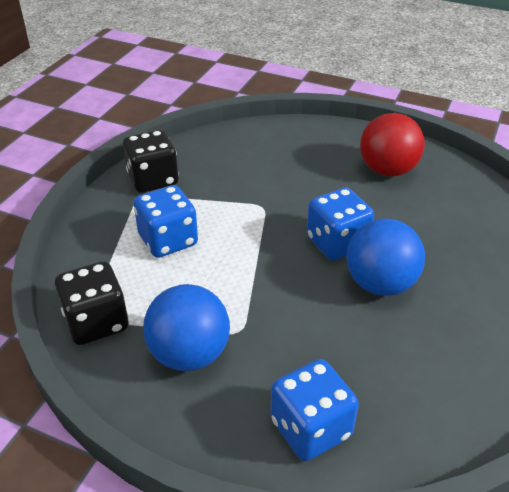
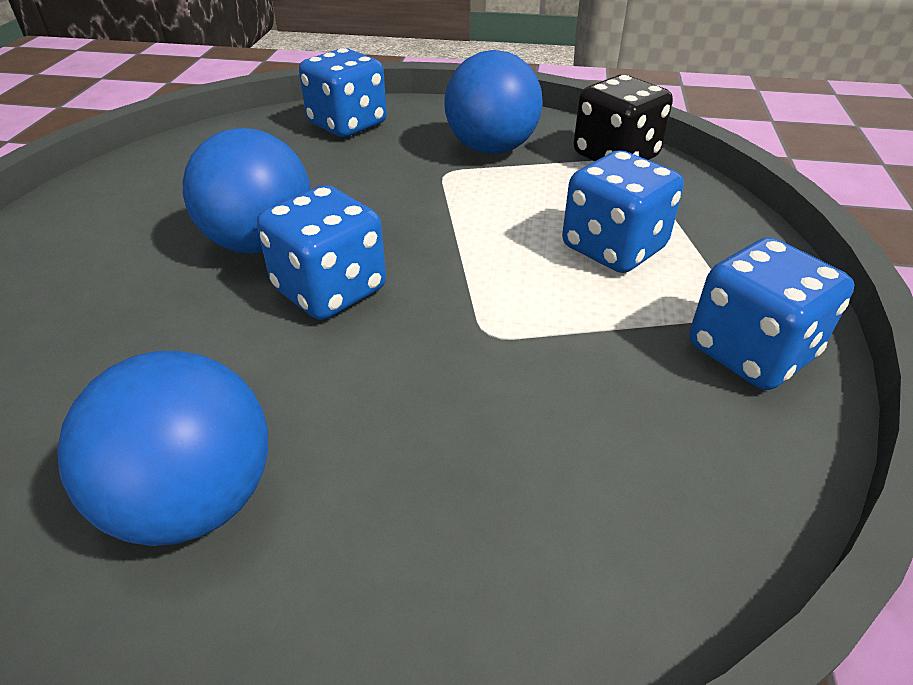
camera: 165 degrees right, 0 degrees up
black dice [123,130,179,193] -> blue dice [690,237,855,390]
red ball [360,113,425,177] -> blue ball [57,351,268,546]

